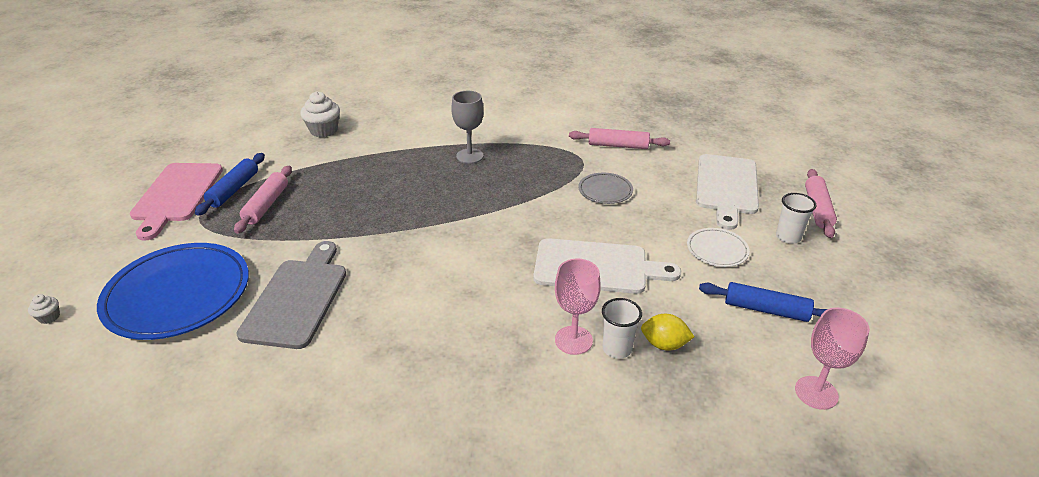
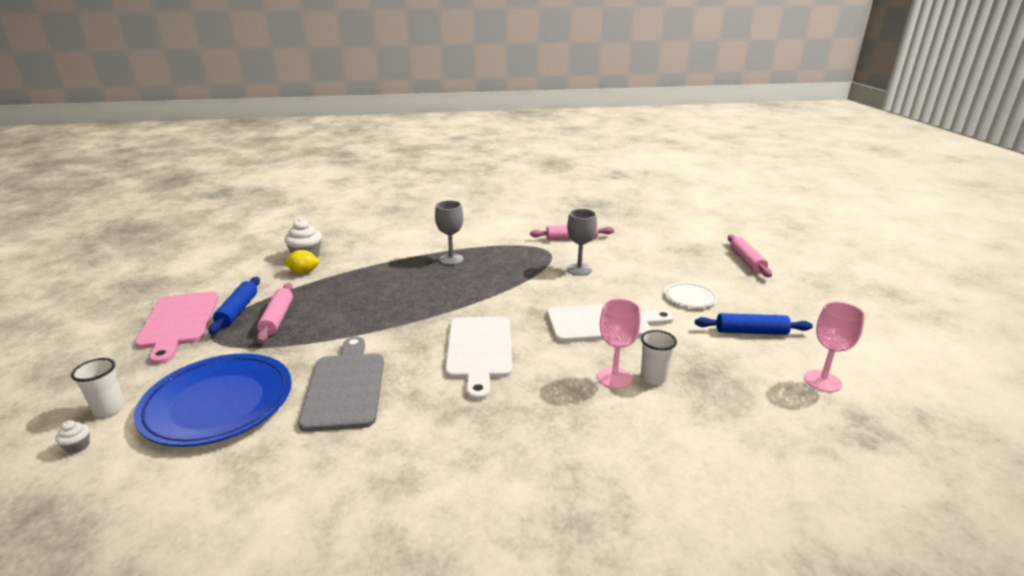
camera: 15 degrees left, 10 degrees down
grey plate [578,173,633,204] -> grey goblet [567,209,597,276]
yellow lemon [641,314,694,351] -> yellow lemon moved to [285,250,320,274]
white cutting board [696,154,759,230] -> white cutting board moved to [445,317,512,401]
white cup [776,193,817,244] -> white cup moved to [71,358,125,417]

